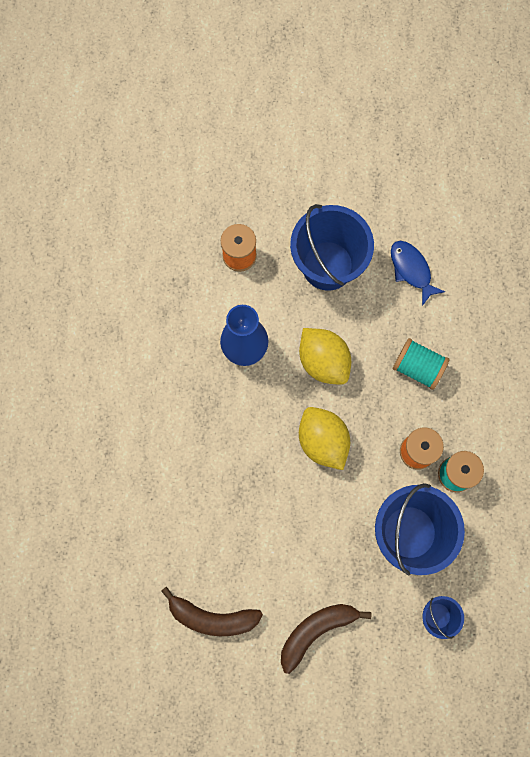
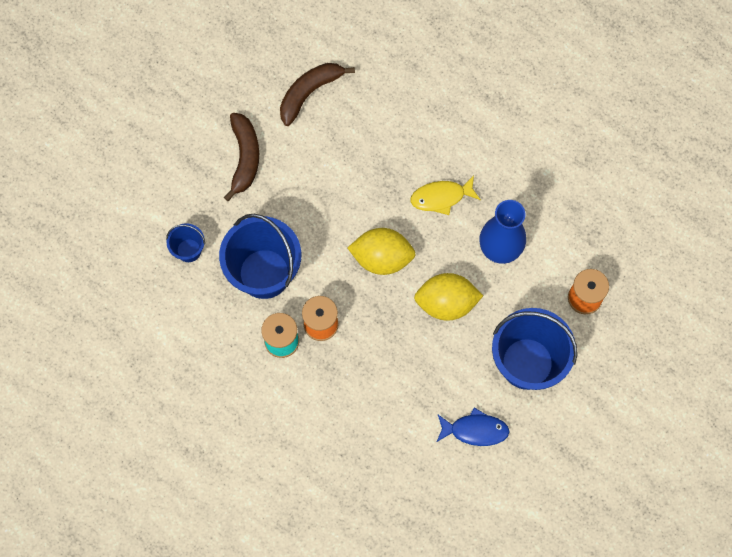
camera: 125 degrees right, 5 degrees down
turquoise spool [393,338,449,390] -> none
none -> yellow fish [410,175,481,215]

